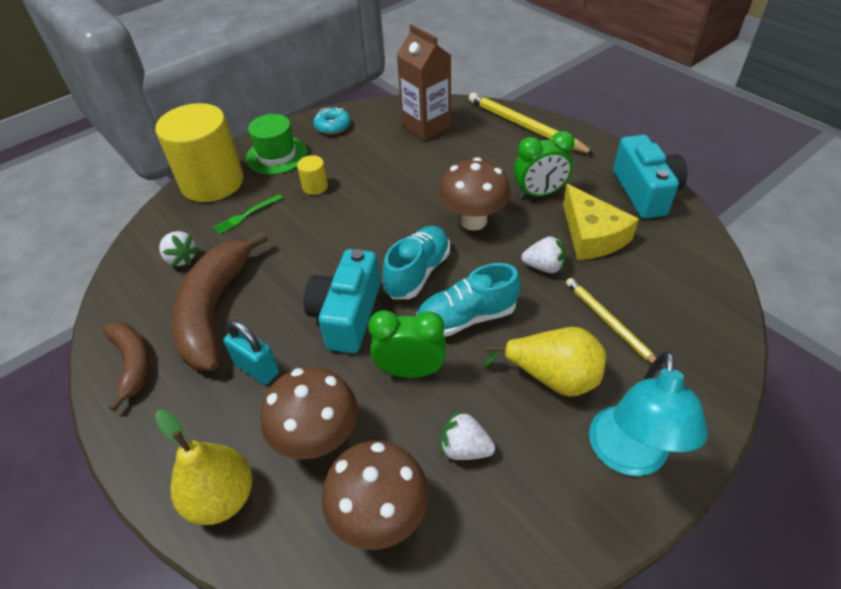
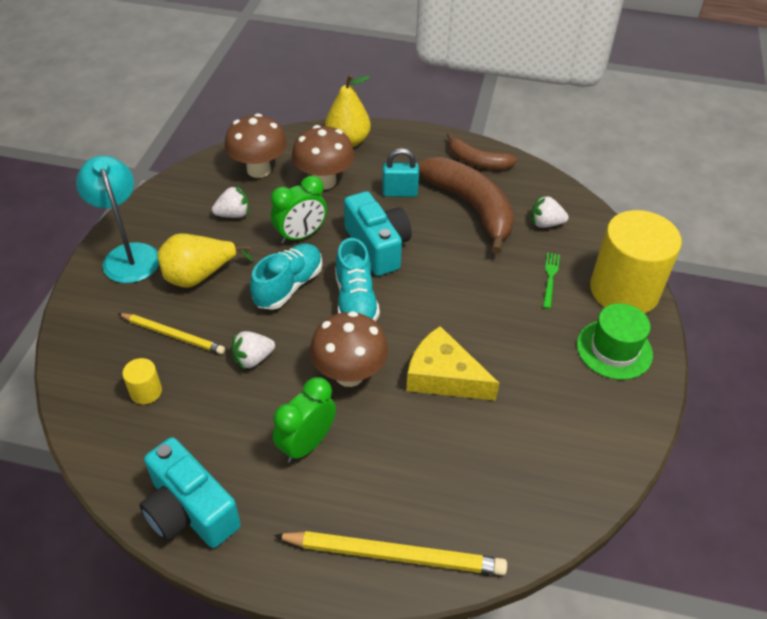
camera: 140 degrees right, 0 degrees up
yellow cylinder [297,155,328,195] -> yellow cylinder moved to [122,358,162,404]
turquoise donut [313,107,351,135] -> none
brown carton [397,24,451,141] -> none
yellow cheese [563,184,639,260] -> yellow cheese moved to [406,326,499,401]

